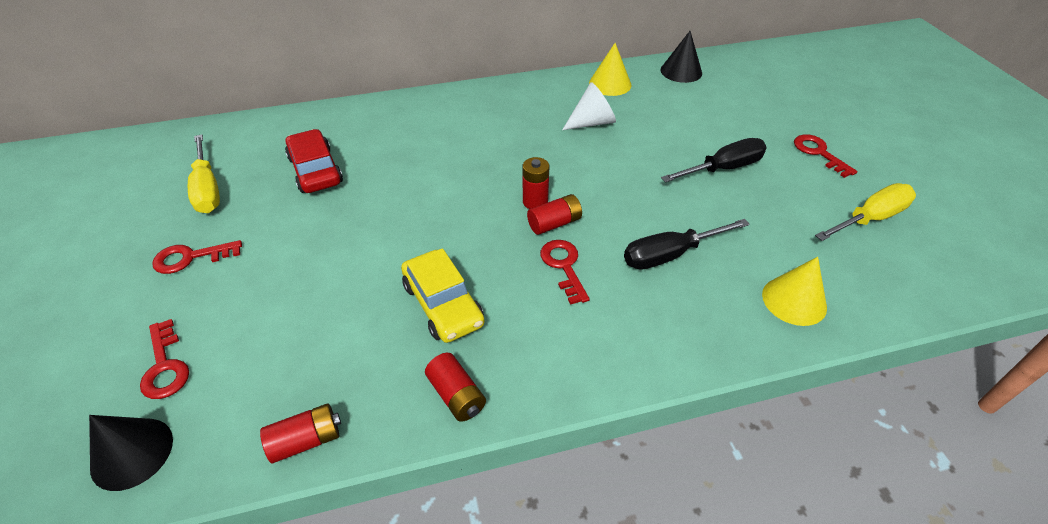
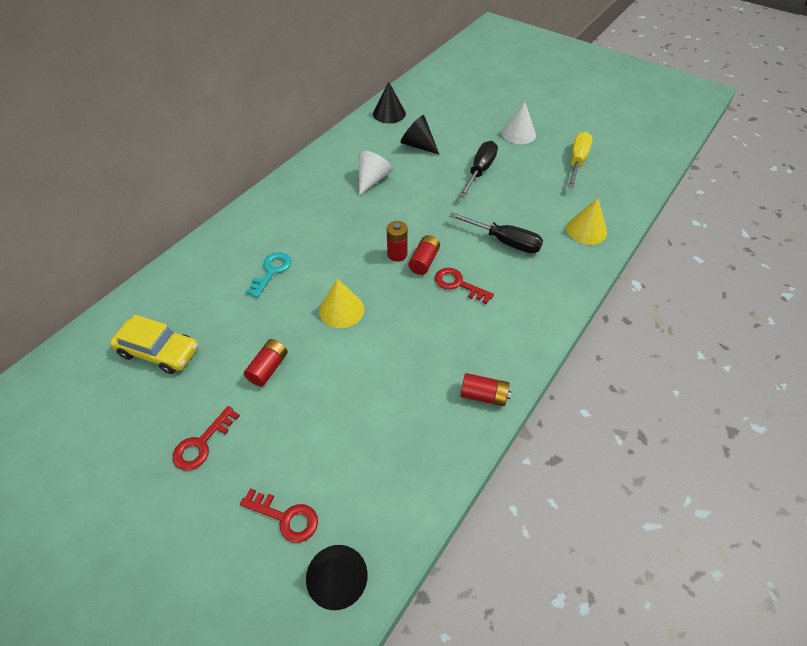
camera: 40 degrees left, 5 degrees up
yellow screwdriver [188,134,220,213] -> none
red battery [260,404,341,463] -> red battery moved to [244,339,288,387]
red car [285,129,343,193] -> none
yellow car [401,248,485,343] -> yellow car moved to [110,315,198,374]
yellow cone [589,43,631,96] -> yellow cone moved to [319,279,364,328]
black screwdriver [624,219,750,270] -> black screwdriver turned 90 degrees counterclockwise [449,212,543,253]
red key [794,134,858,178] -> white cone [502,102,536,144]
none -> turquoise key [246,252,291,298]
none -> black cone [400,115,439,154]

